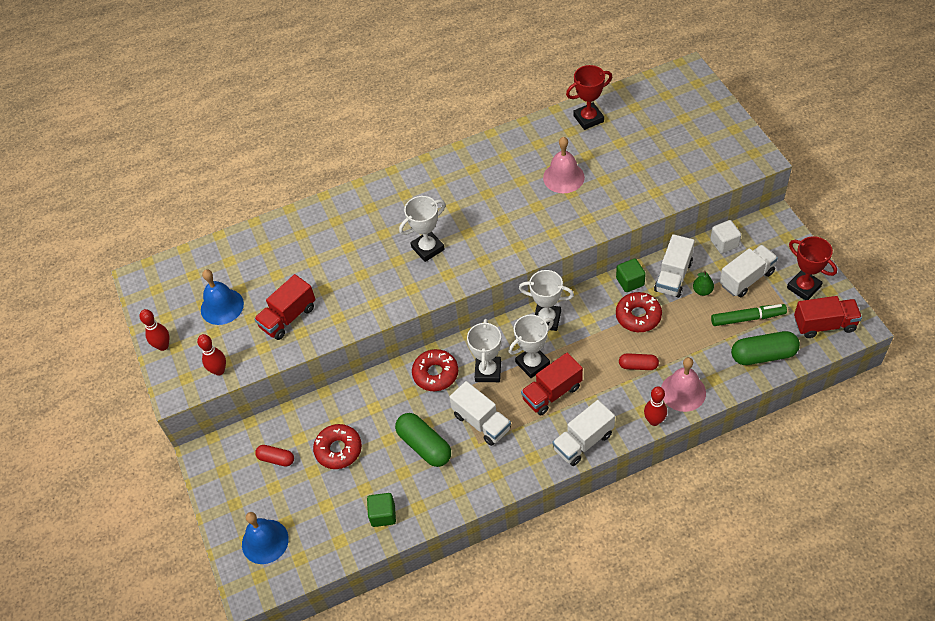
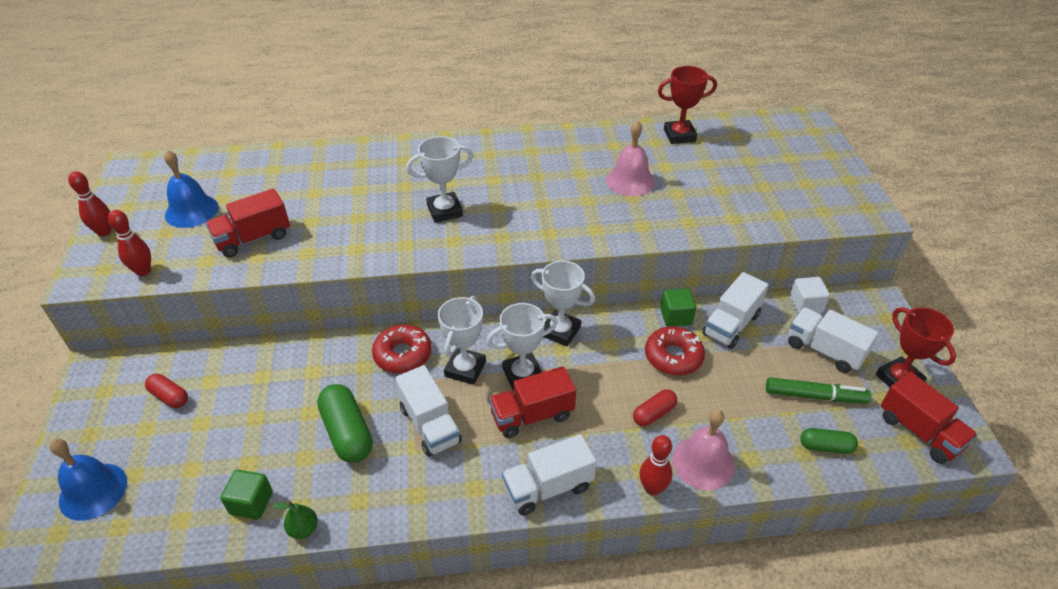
camera: 10 degrees right, 10 degrees down
red donut [313,424,362,469] -> none
red capsule [619,353,659,370] -> red capsule turned 60 degrees counterclockwise [633,389,677,427]
green pear [693,270,714,296] -> green pear moved to [273,501,318,539]
white truck [720,245,778,297] -> white truck turned 120 degrees counterclockwise [788,307,878,373]
green capsule [731,331,800,365] -> green capsule [800,428,858,454], size x0.59
red truck [794,296,862,338] -> red truck turned 45 degrees clockwise [881,372,978,464]

